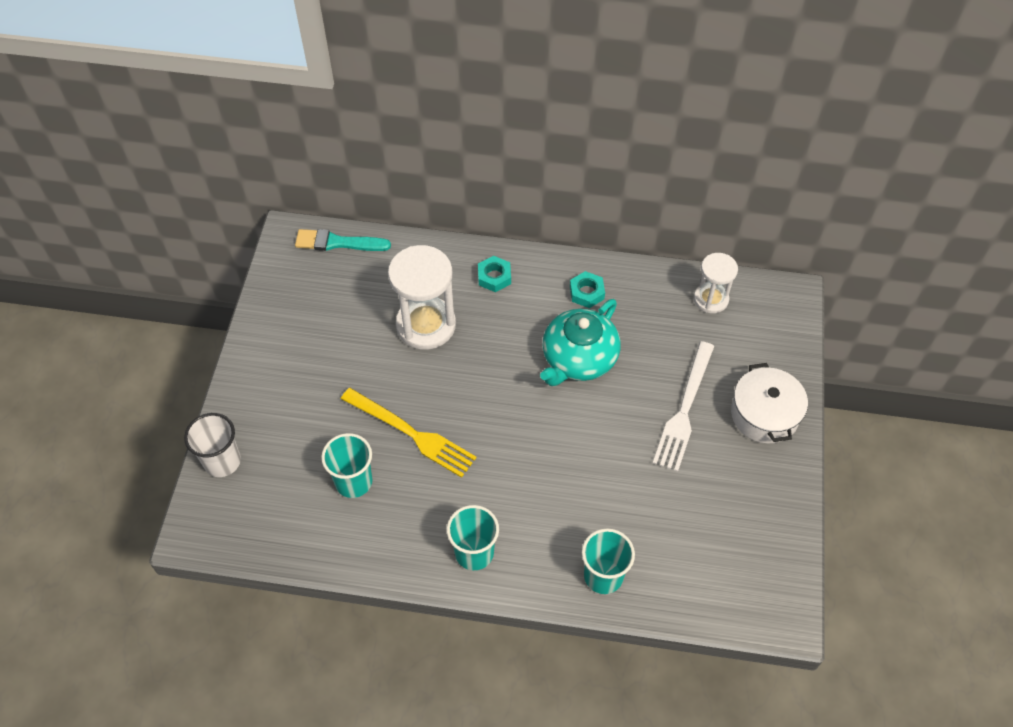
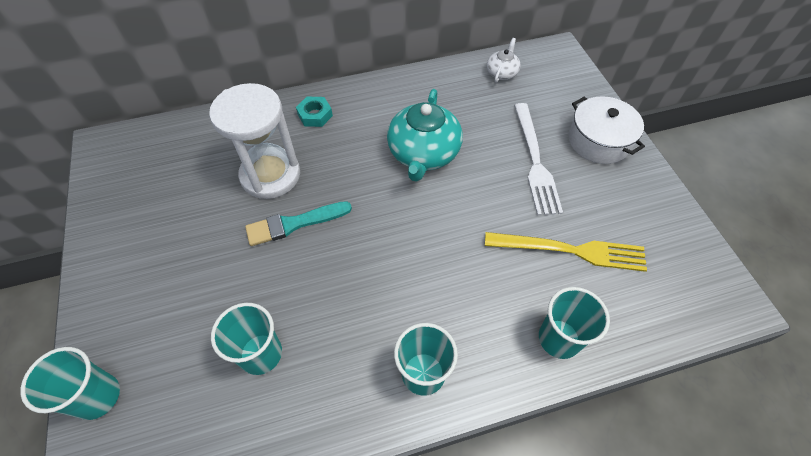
camera: 25 degrees left, 0 degrees up
white cup [184,413,241,477] -> turquoise cup [20,347,120,420]
turquoise brush [295,229,391,251] -> turquoise brush moved to [245,201,352,246]
yellow fork [341,388,477,478] -> yellow fork moved to [485,232,647,272]
turquoise nut [570,271,605,308] -> none
white hourglass [694,253,738,313] -> white teapot [487,38,521,83]

